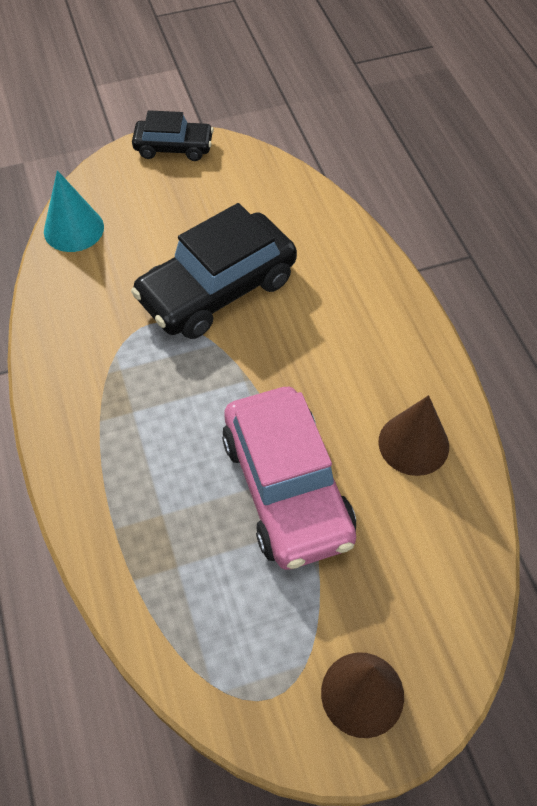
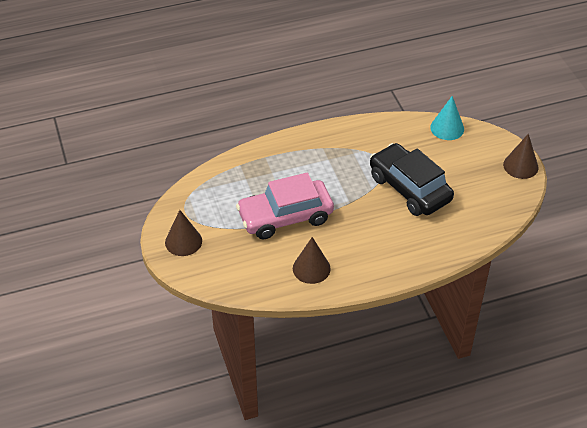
camera: 90 degrees right, 10 degrees down
black car [132,110,214,161] -> brown cone [503,134,538,179]

